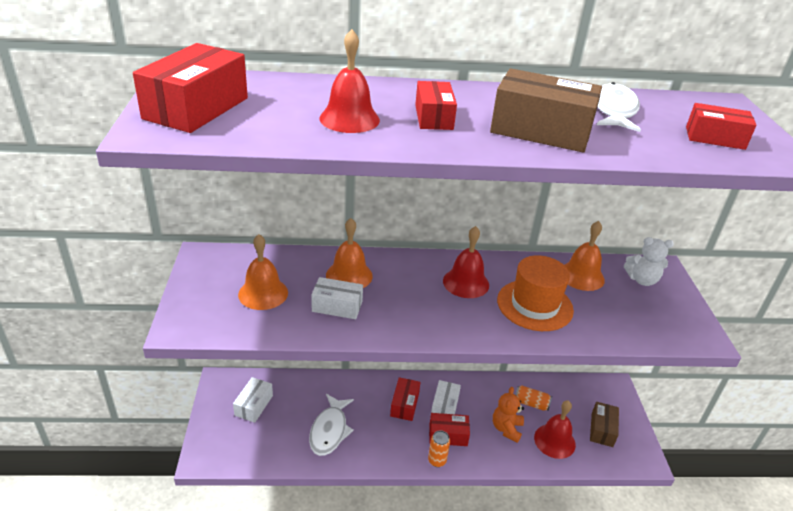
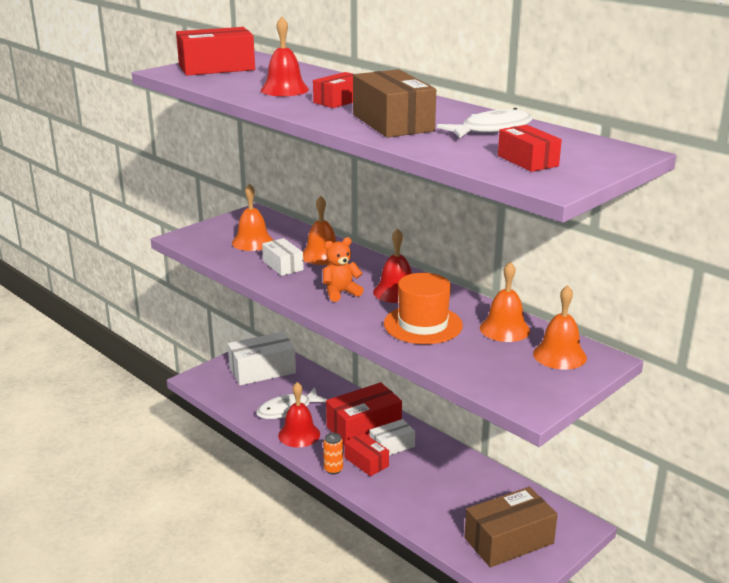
camera: 50 degrees right, 10 degrees down
white box [233,377,273,423] -> white box [228,332,296,386], size x1.70
red box [390,377,420,421] -> red box [326,382,402,444], size x1.70
orange teddy bear [493,387,524,443] -> orange teddy bear moved to [323,237,364,302]
orange can [515,385,552,411] -> none
red bell [534,400,576,459] -> red bell moved to [278,382,320,448]
brown box [590,402,619,447] -> brown box [464,487,558,567], size x1.70
white teddy bear [624,237,674,286] -> orange bell [533,285,587,370]

